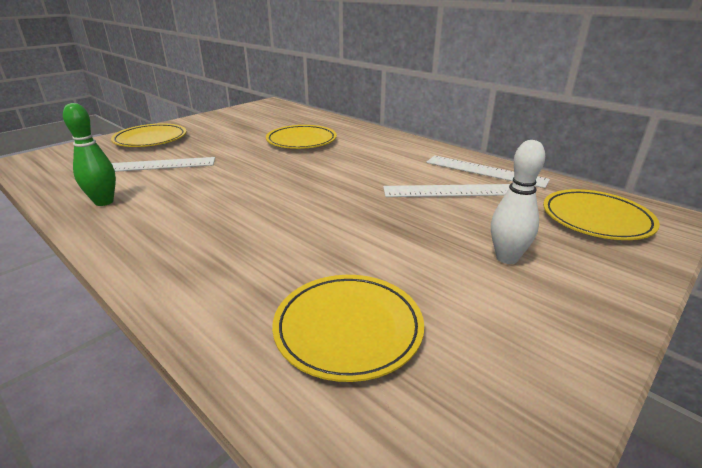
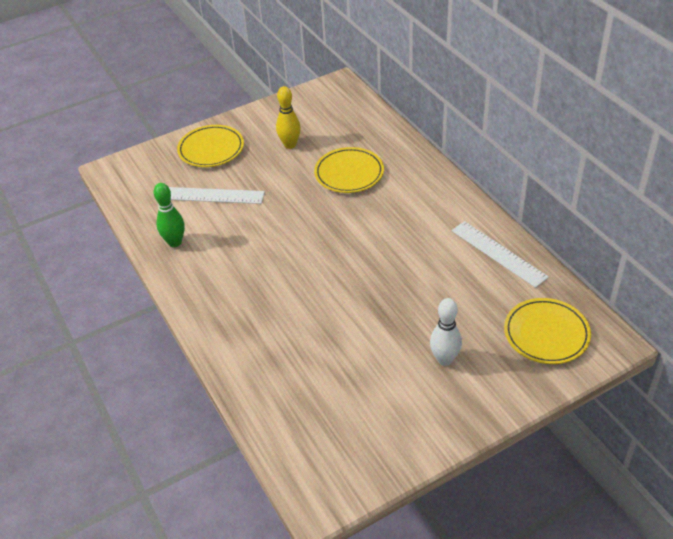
camera: 20 degrees right, 15 degrees up
yellow plate [272,275,424,382] -> none
white ruler [383,184,510,197] -> none
none -> yellow bowling pin [276,86,301,149]

